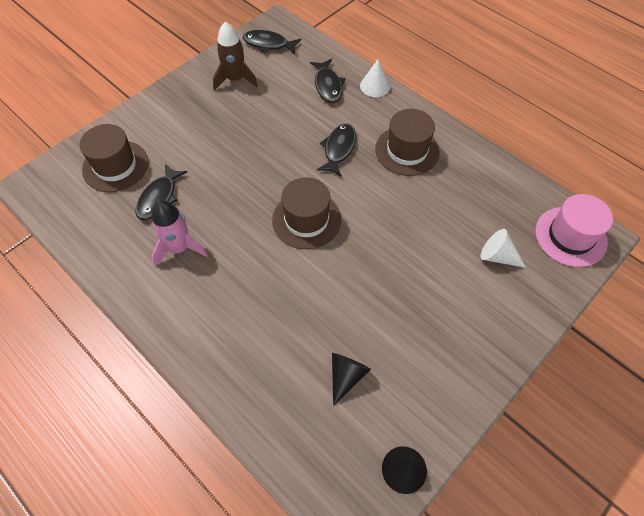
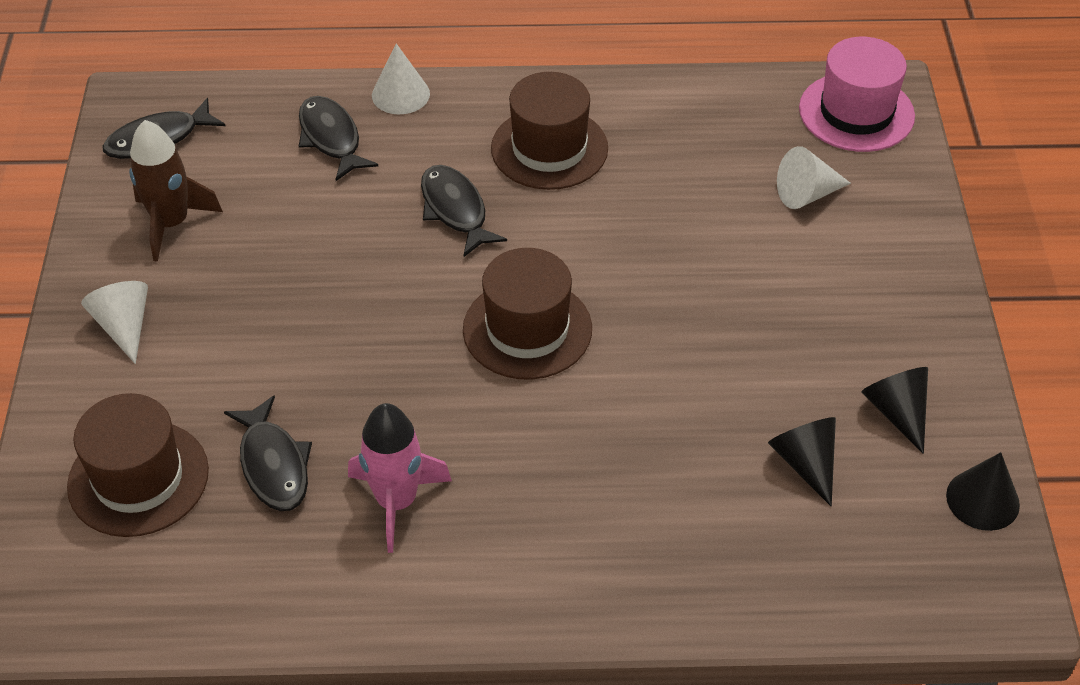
camera: 45 degrees left, 10 degrees down
black fish [310,59,346,103] -> black fish turned 150 degrees counterclockwise [299,96,378,181]
none -> white cone [81,281,148,364]
none -> black cone [861,367,928,454]

